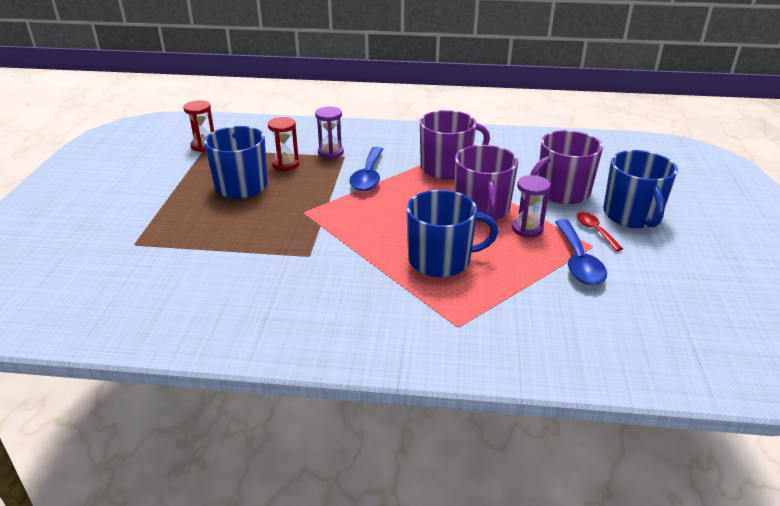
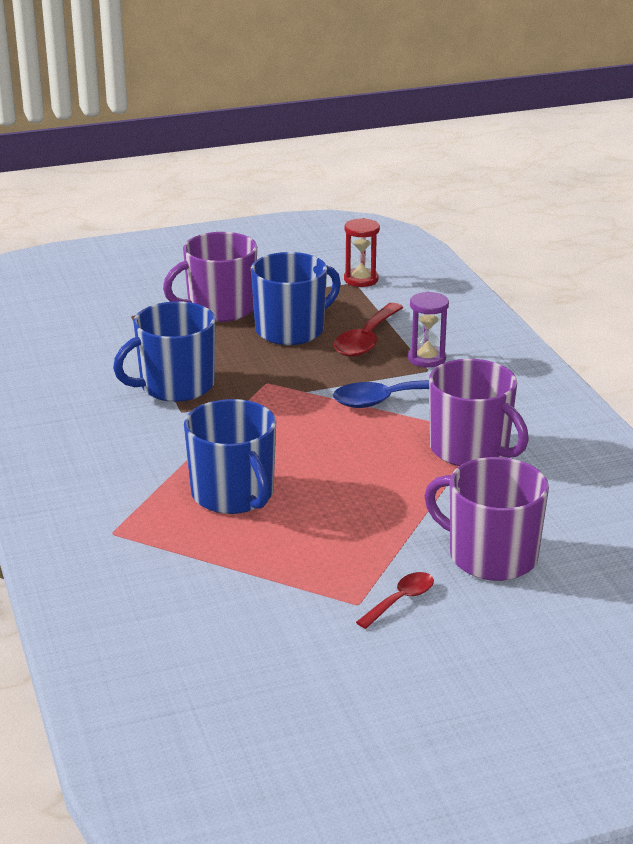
camera: 65 degrees right, 5 degrees down
red hourglass [268,117,299,171] -> red spoon [334,303,404,357]
purple mug [455,145,518,222] -> purple mug moved to [163,232,257,322]
purple hourglass [512,175,551,238] -> none
blue spoon [555,219,607,285] -> none
blue mug [603,150,678,228] -> blue mug moved to [113,301,216,402]

